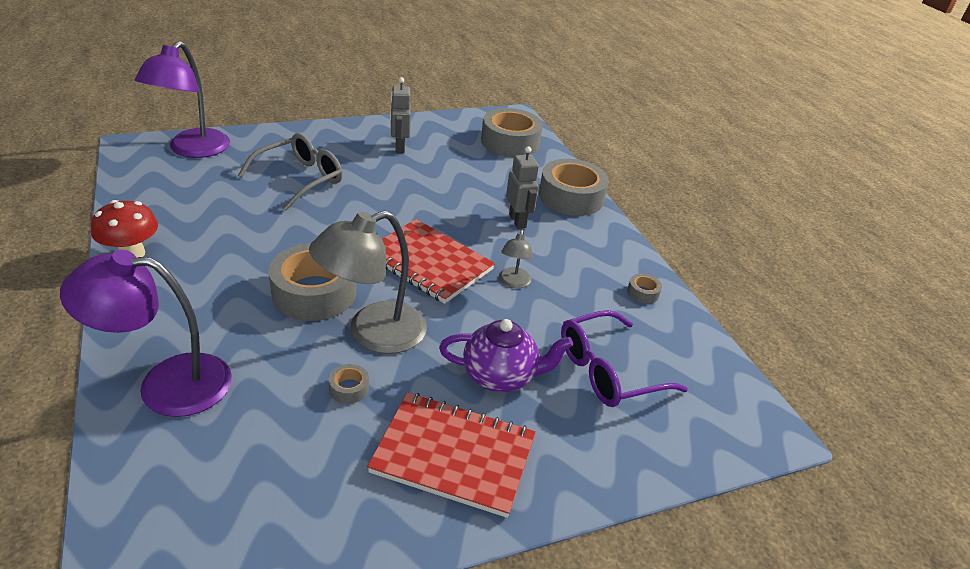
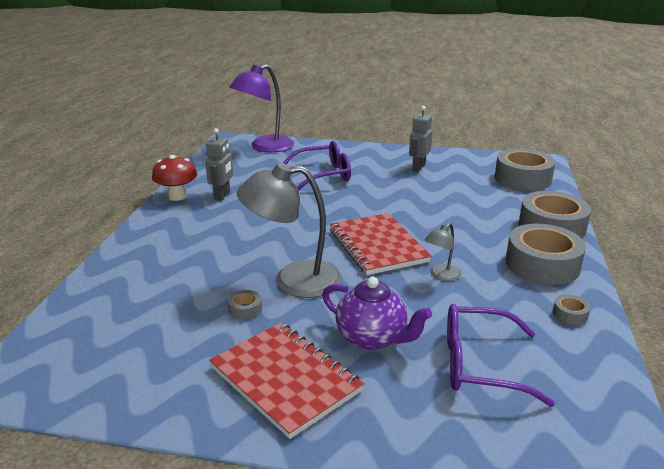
camera: 35 degrees right, 10 degrees down
purple lamp [60,250,232,417] -> none
grey glasses [238,133,343,211] -> purple glasses [283,141,351,191]
grey tape [269,243,356,321] -> grey tape moved to [506,224,586,285]
grey robot [506,146,539,229] -> grey robot moved to [205,128,233,201]

